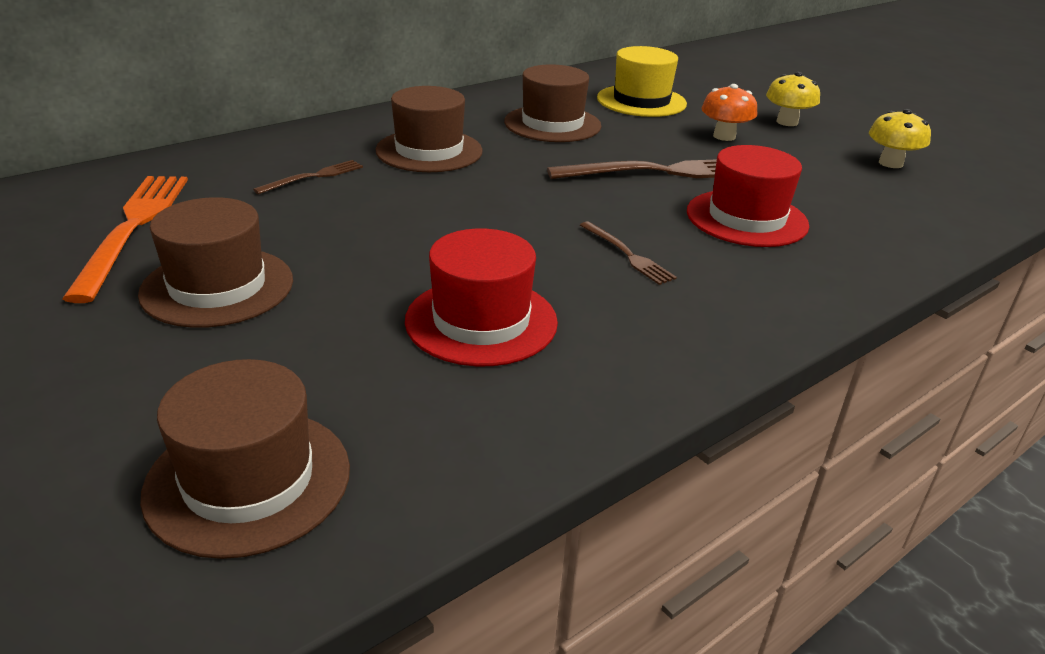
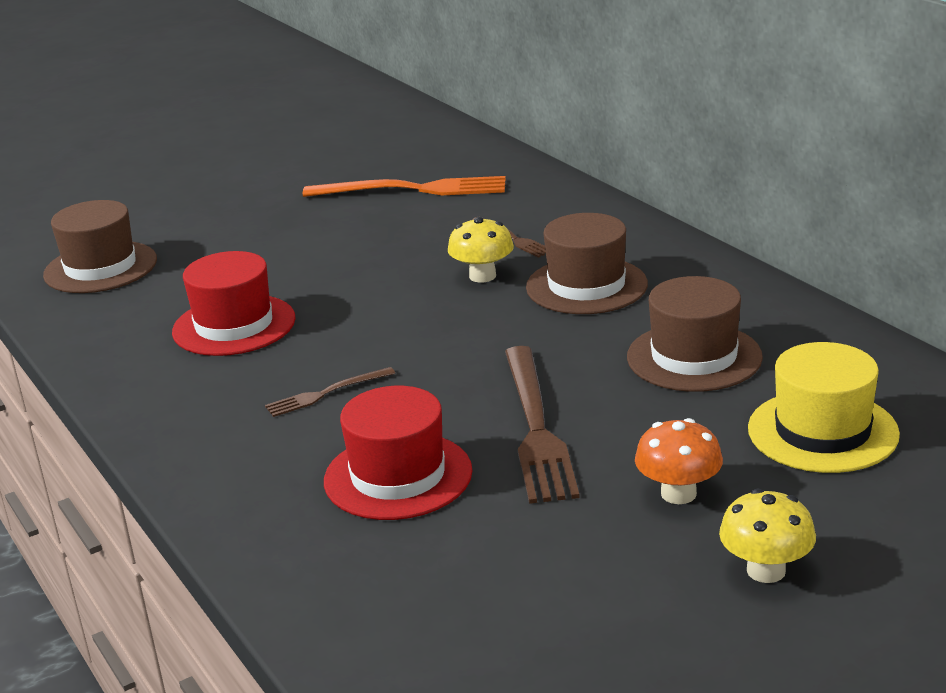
camera: 100 degrees right, 5 degrees down
brown hat [138,197,293,328] -> none
yellow mushroom [869,109,931,168] -> yellow mushroom moved to [448,217,514,283]

